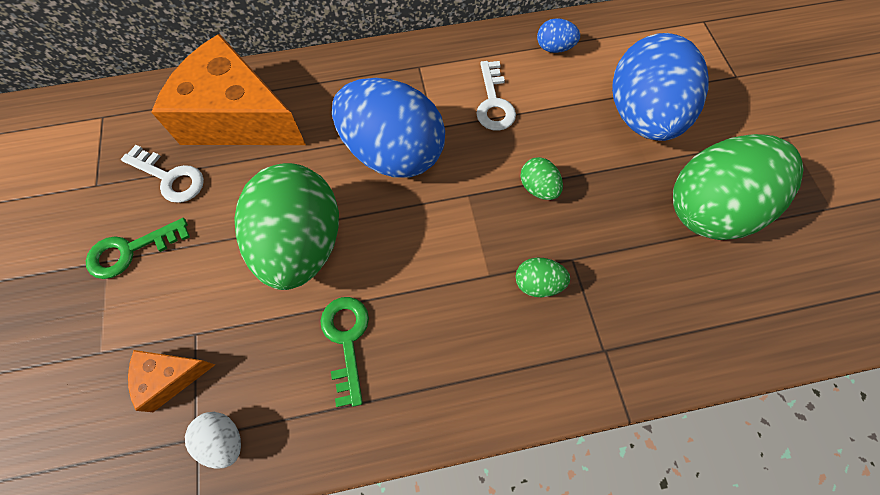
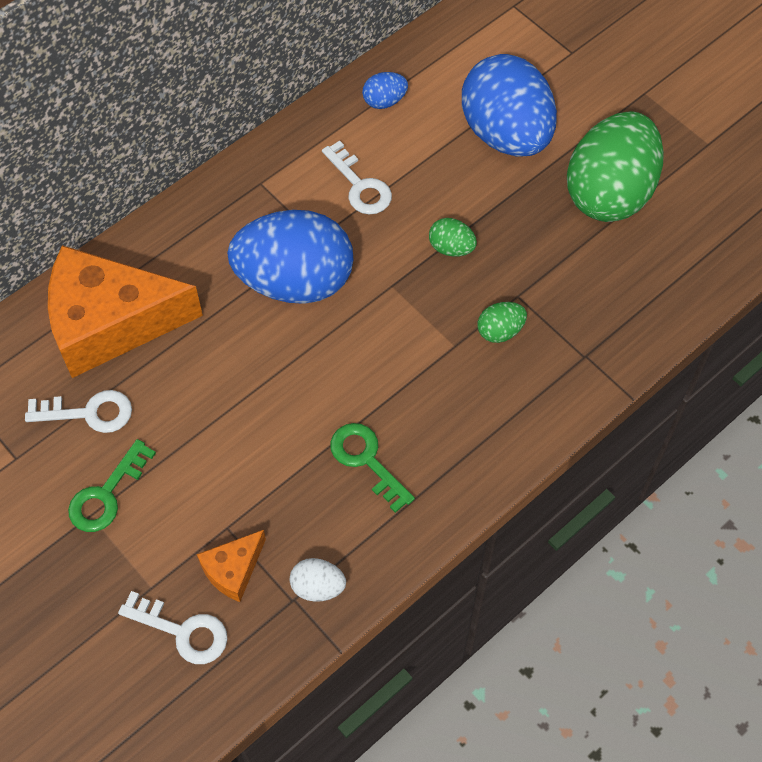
camera: 30 degrees left, 5 degrees down
green egg [234,163,339,290] -> none
none -> white key [118,591,228,664]

